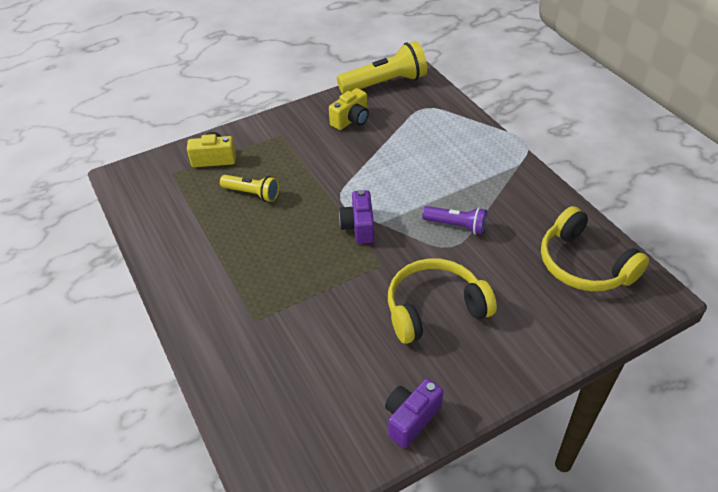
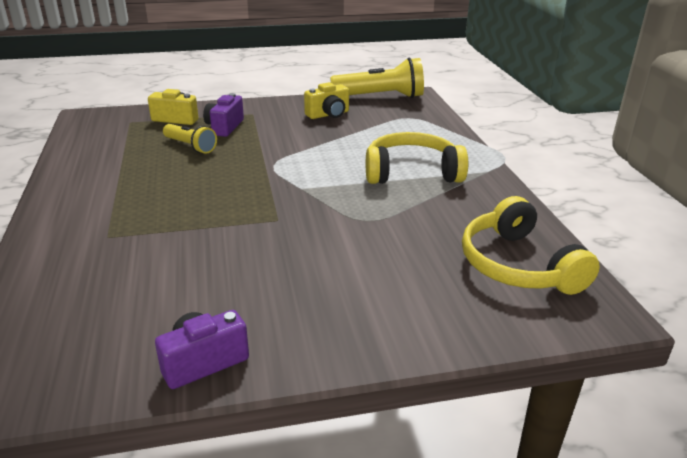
camera: 15 degrees right, 15 degrees down
purple camera [339,190,374,244] -> purple camera moved to [203,93,244,137]
yellow headphones [388,258,497,344] -> yellow headphones moved to [366,132,468,184]
purple flashlight [422,206,487,235] -> none

